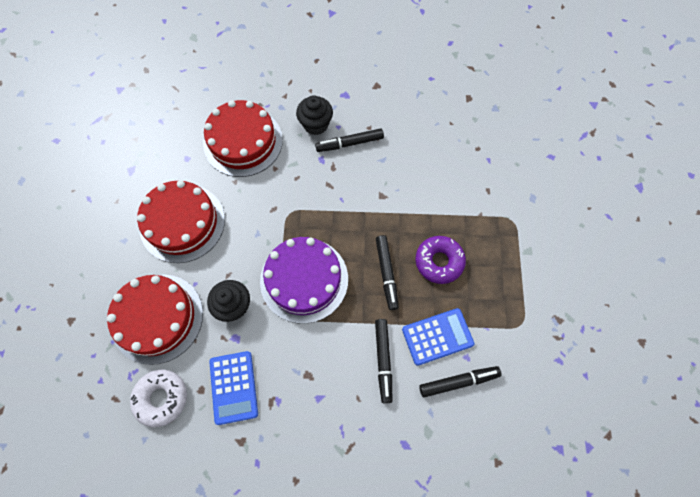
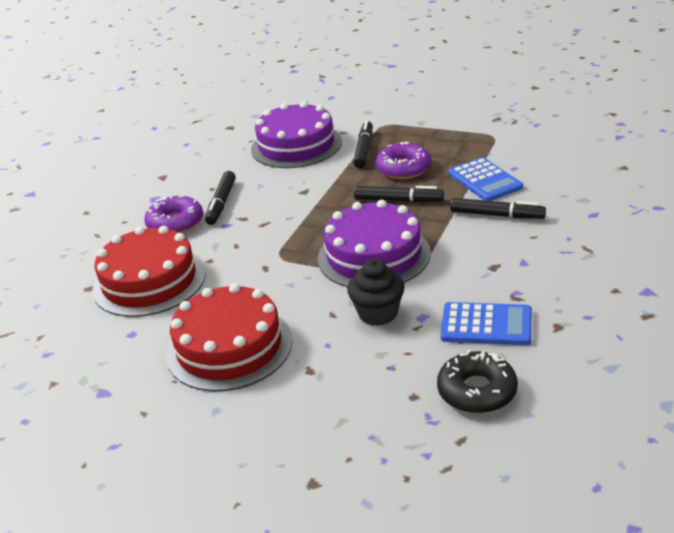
camera: 65 degrees left, 35 degrees down
red cake [107,275,203,365] -> none
white donut [130,370,187,427] -> black donut [437,350,518,413]
black cupcake [296,95,333,135] -> purple donut [144,195,203,233]
blue calculator [402,308,474,366] -> blue calculator turned 150 degrees clockwise [448,157,523,201]
black marker [419,366,502,397] -> black marker moved to [353,120,373,168]
none -> purple cake [251,101,342,168]

